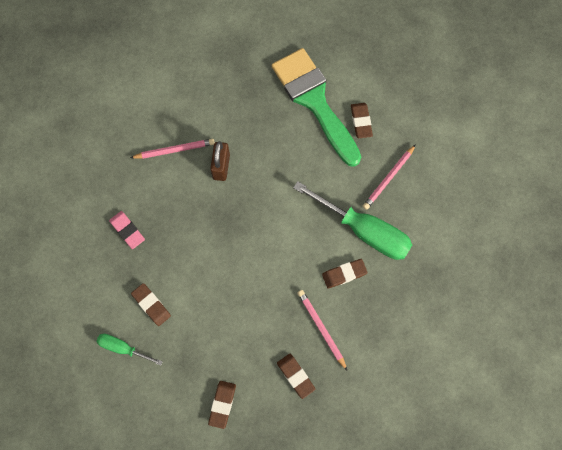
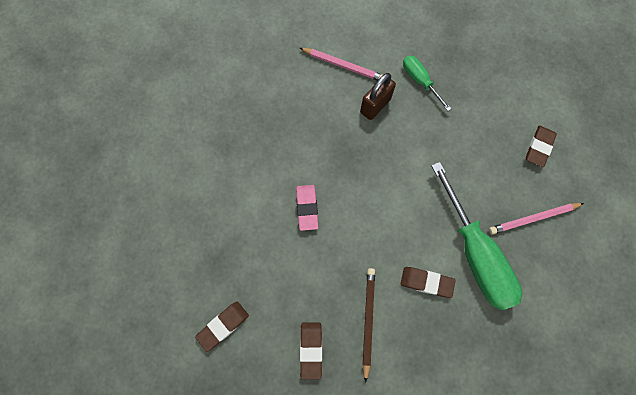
camera: 35 degrees right, 0 degrees up
green screwdriver [97,334,163,366] -> green screwdriver moved to [403,56,451,111]
pink eraser [109,211,145,249] -> pink eraser moved to [296,185,319,231]
brown eraser [131,283,171,326] -> none
green brush [272,48,361,167] -> none
pink pencil [298,290,347,370] -> brown pencil [363,268,375,383]

